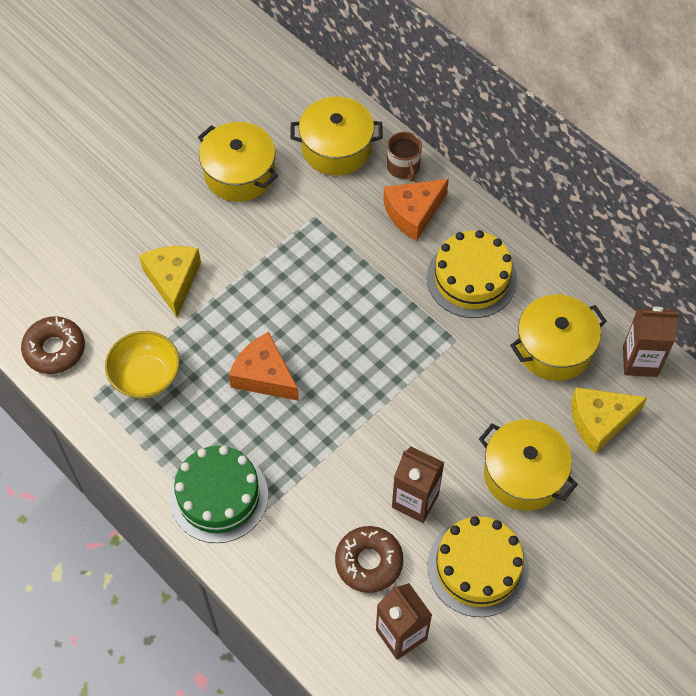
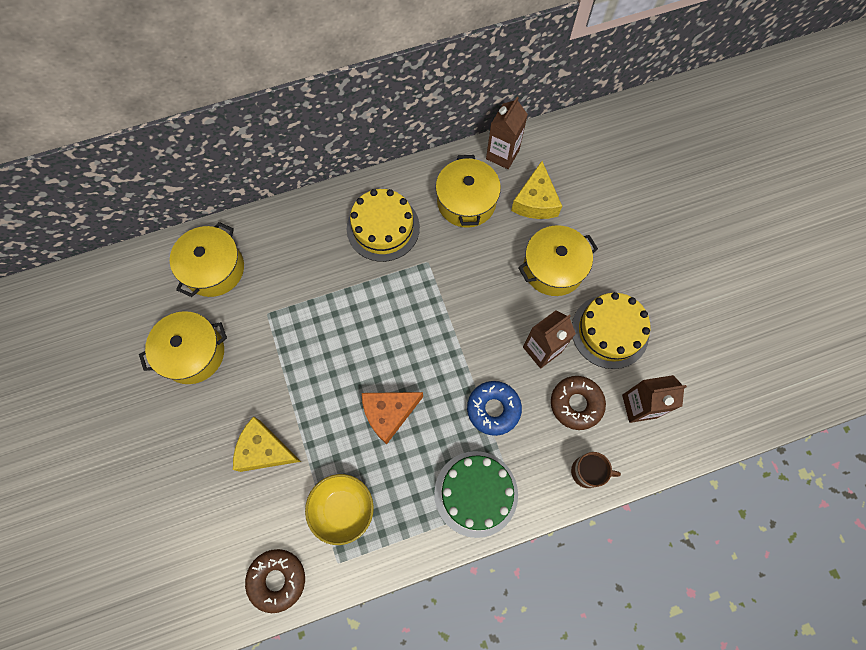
camera: 65 degrees left, 10 degrees up
orange cheese [383,179,449,241] -> none
brown mug [387,132,422,182] -> brown mug moved to [571,452,621,488]
none -> blue donut [467,381,522,436]

